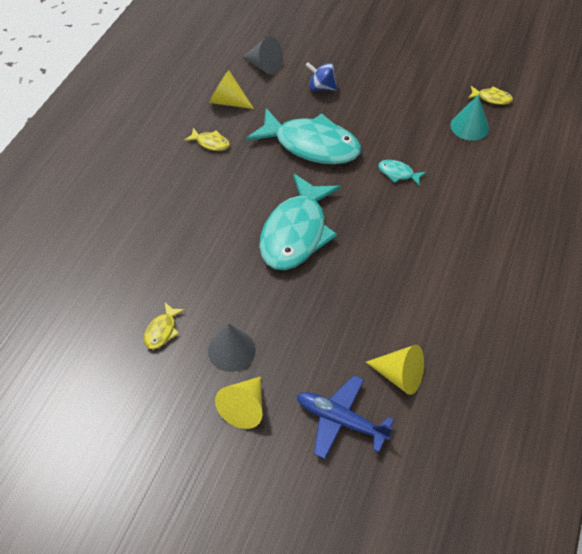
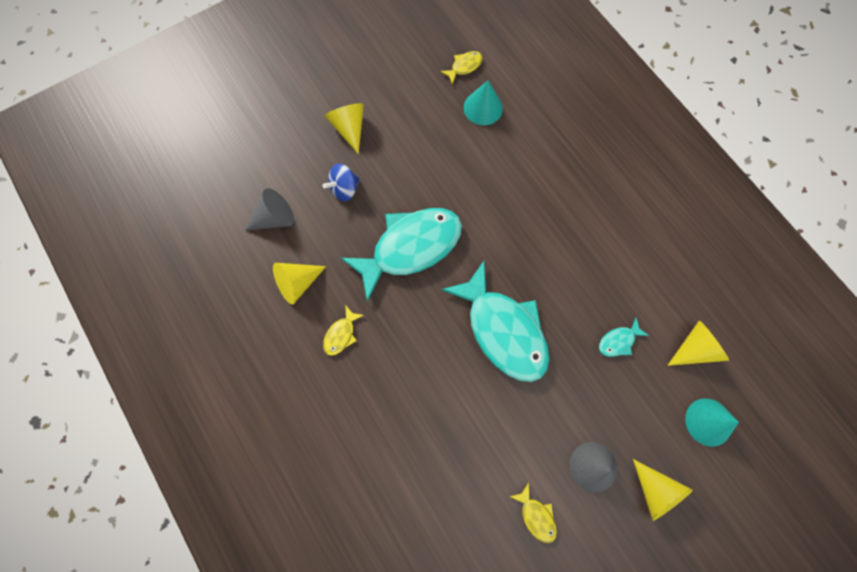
camera: 55 degrees left, 20 degrees up
yellow fish [184,128,230,151] -> yellow fish turned 150 degrees clockwise [323,306,364,356]
blue plane [297,375,394,459] -> turquoise cone [685,398,739,447]
turquoise fish [378,160,426,186] -> turquoise fish moved to [599,318,649,357]
none -> yellow cone [325,103,364,154]

